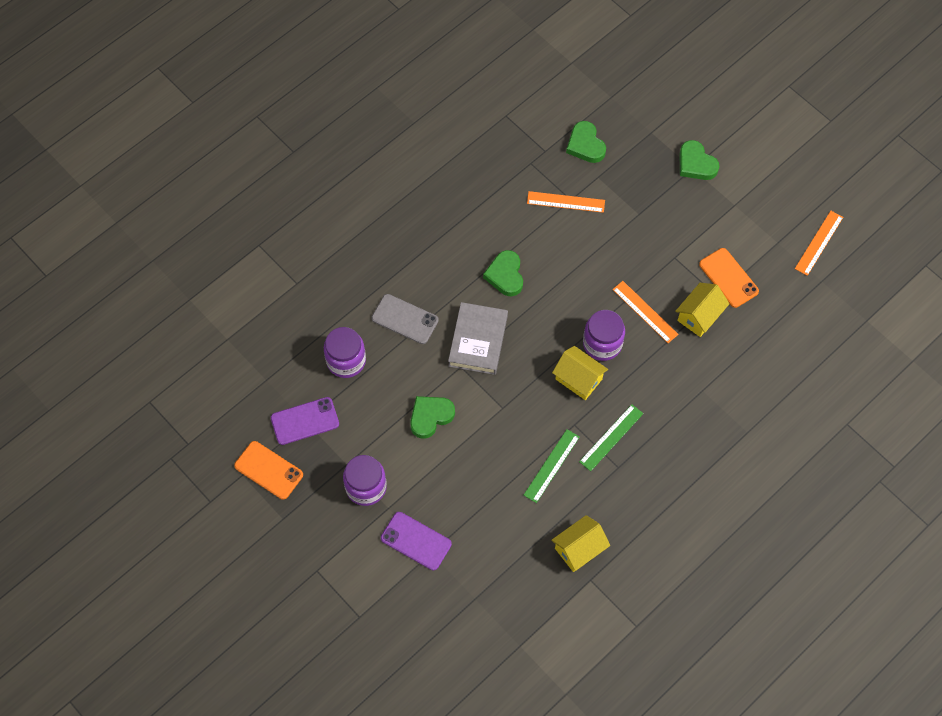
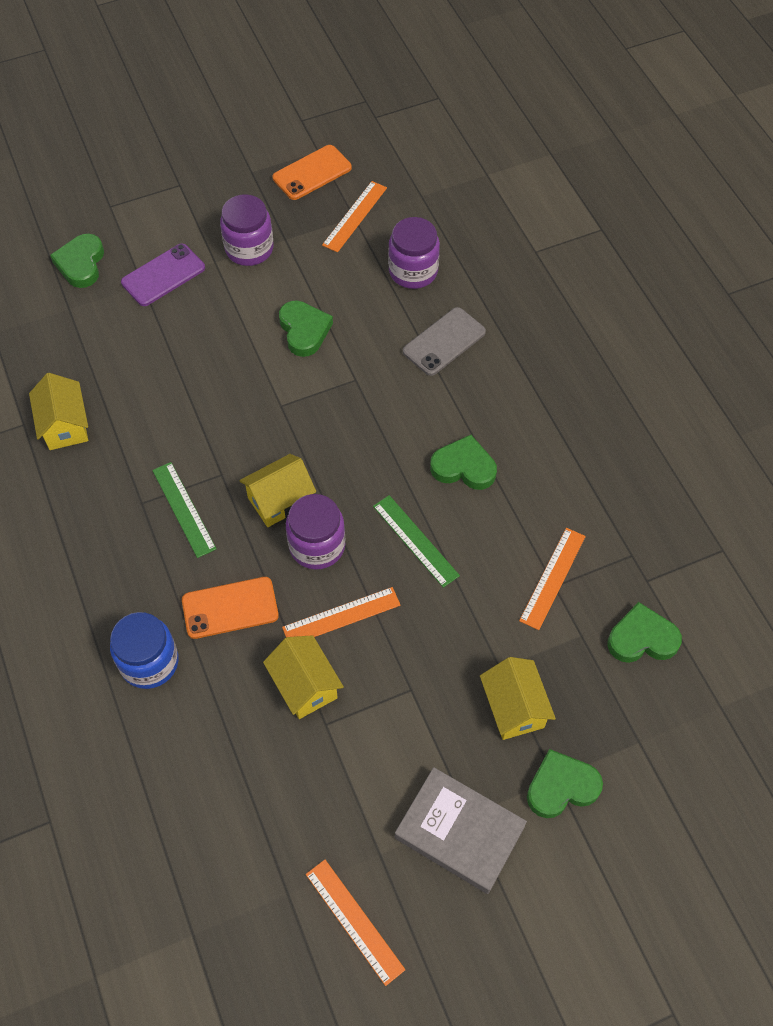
camera: 110 degrees right, 5 degrees down
purple phone [271,397,339,445] -> orange ruler [322,181,387,253]
grey book [448,302,508,375] -> grey book moved to [395,767,527,894]
green ruler [524,429,580,503] -> green ruler moved to [373,495,460,588]
orange phone [699,248,759,308] -> orange phone moved to [182,577,279,639]
none -> green heart [50,234,104,288]
none -> blue jar [110,612,179,689]
none -> yellow house [480,657,556,740]

